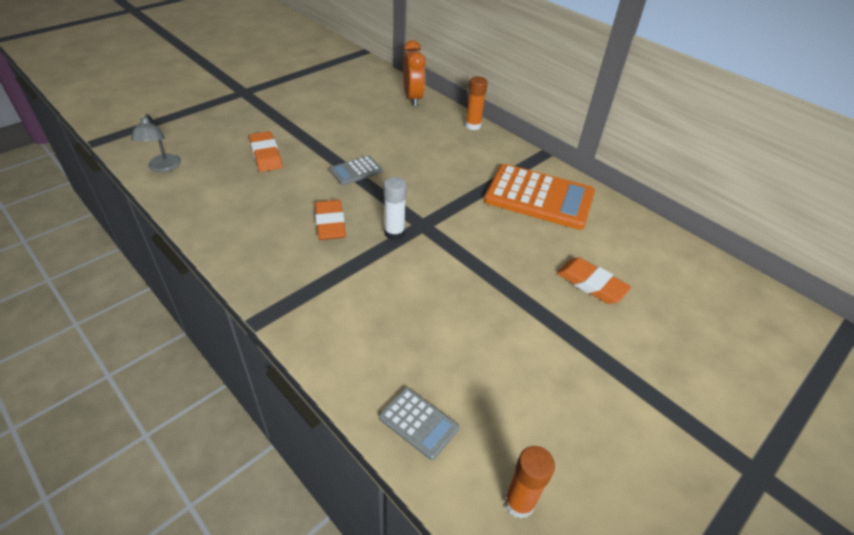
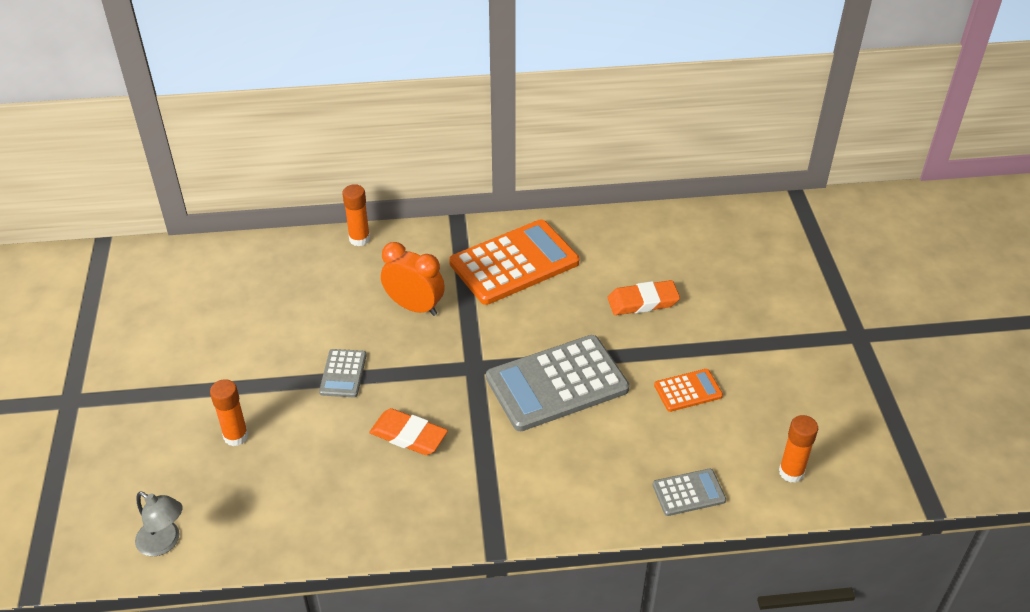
camera: 50 degrees left, 0 degrees up
orange eraser [249,131,283,172] -> orange glue stick [210,379,248,446]
white glue stick [384,177,407,240] -> none
orange clock [403,40,426,106] -> orange clock moved to [381,242,445,316]
none -> grey calculator [486,335,630,431]
none -> orange calculator [654,369,723,412]

